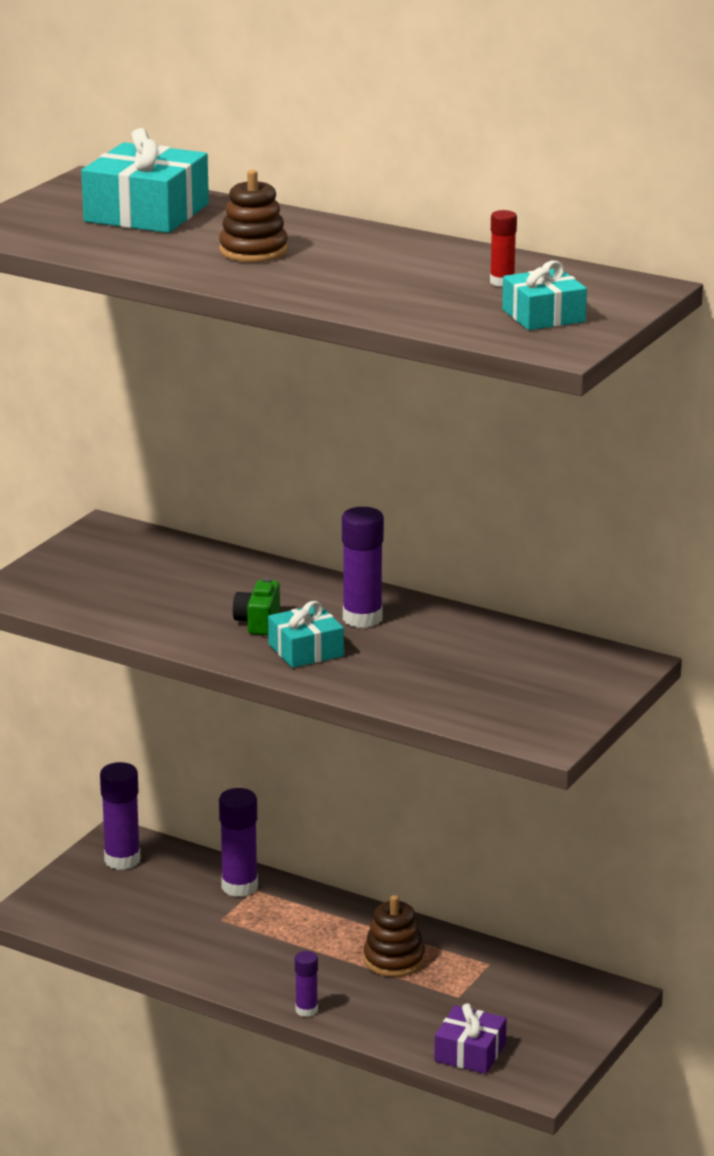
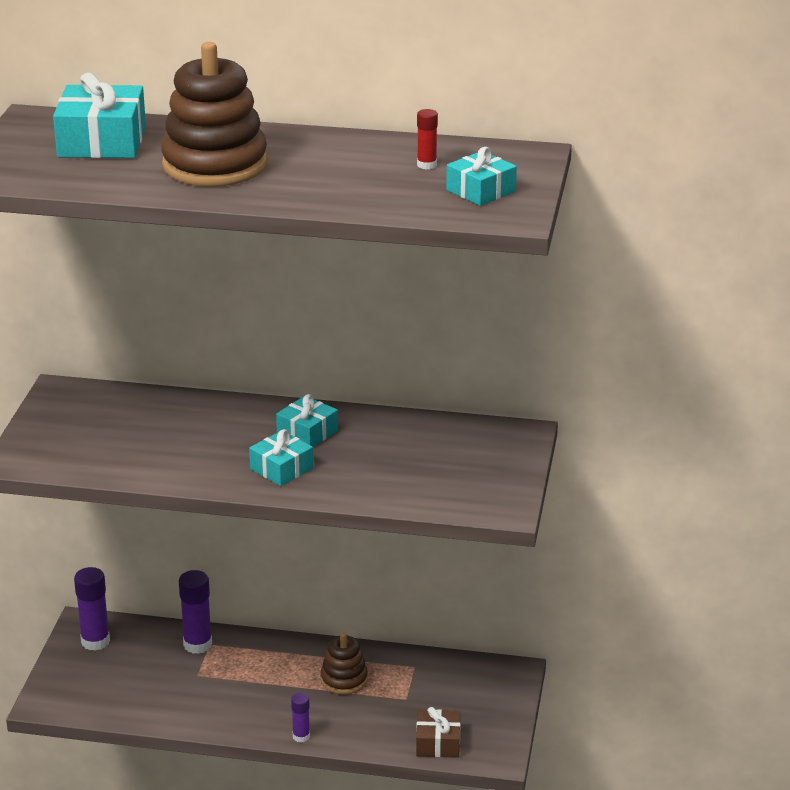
camera: 20 degrees left, 5 degrees up
brown stacking toy [219,170,288,262] -> brown stacking toy [161,42,267,187], size x1.89
green camera [233,578,280,635] -> none
purple glue stick [342,507,384,628] -> turquoise gift [276,394,338,447]
purple gift [434,1003,506,1074] -> brown gift [416,707,460,758]

